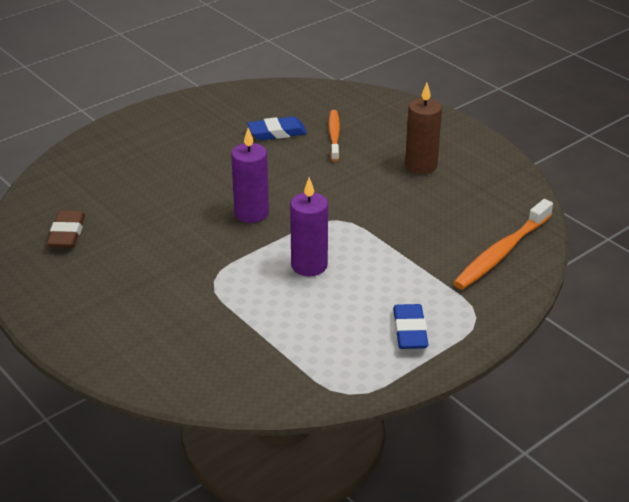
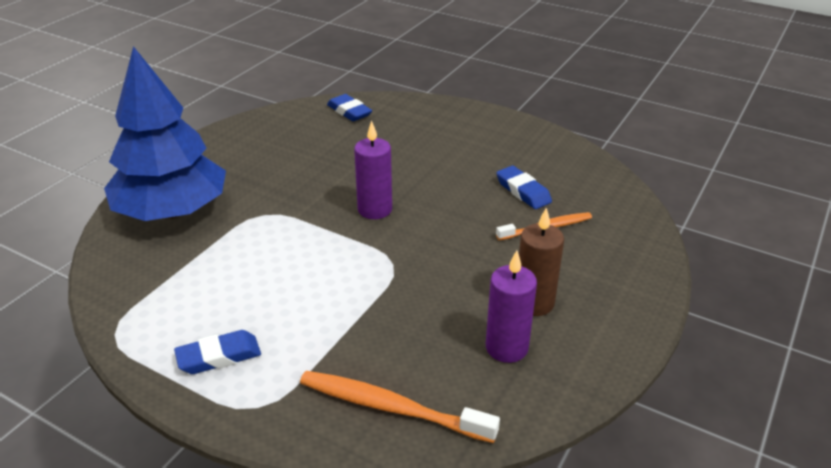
camera: 70 degrees right, 0 degrees up
brown eraser [47,210,85,248] -> none
purple candle [290,177,328,276] -> purple candle moved to [486,251,537,363]
none -> blue tree [104,46,226,221]
none -> blue eraser [327,94,372,121]

